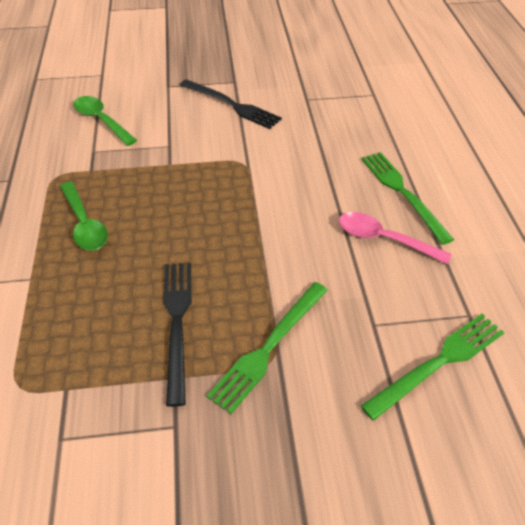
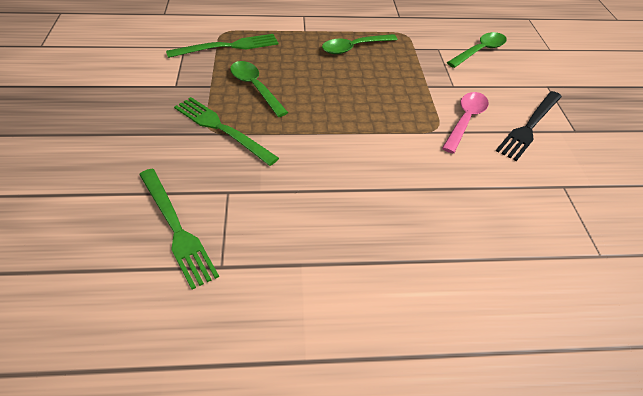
camera: 90 degrees right, 0 degrees up
black fork [163,263,192,407] -> green spoon [230,61,288,117]
pink spoon [339,212,452,264] -> pink spoon moved to [442,92,489,153]
green fork [361,152,454,245] -> green fork moved to [166,34,279,58]

